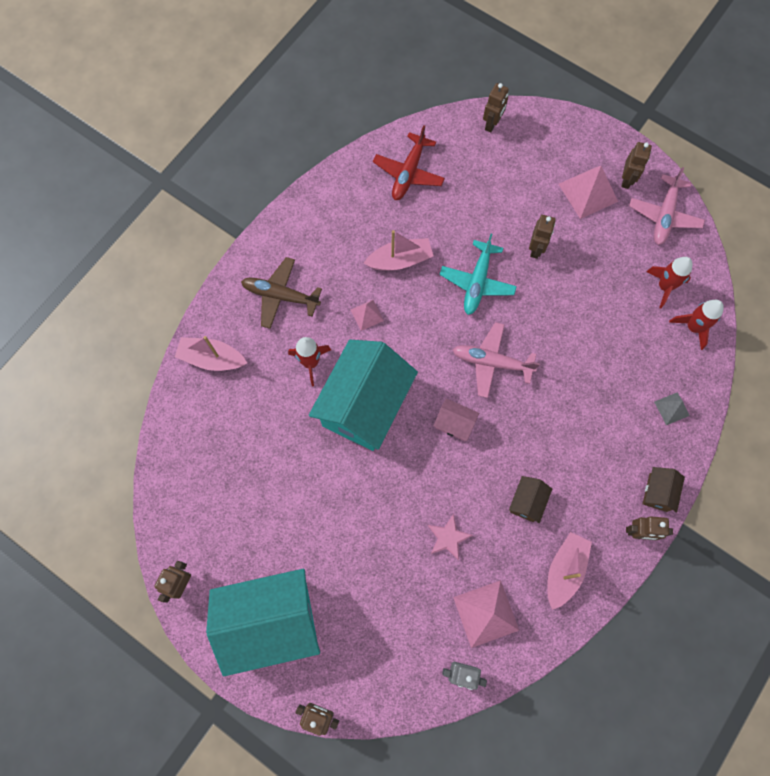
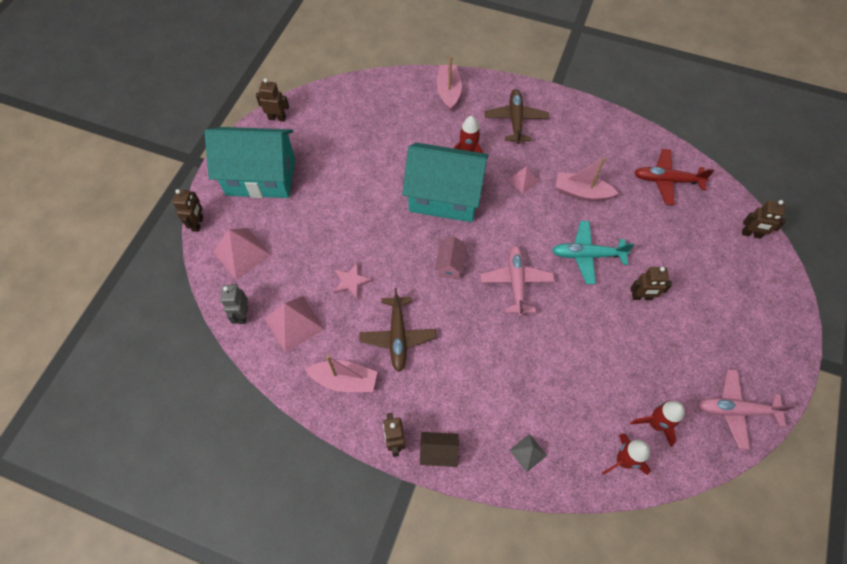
camera: 75 degrees right, 10 degrees down
turquoise house [206,569,320,676] -> turquoise house turned 60 degrees counterclockwise [205,127,295,198]
pink boat [364,230,434,271] -> pink boat turned 135 degrees clockwise [555,157,619,201]
brown house [509,476,552,523] -> brown plane [359,288,436,372]
pink pyramid [559,166,618,219] -> pink pyramid moved to [213,228,271,280]
brown robot [621,142,652,189] -> none

